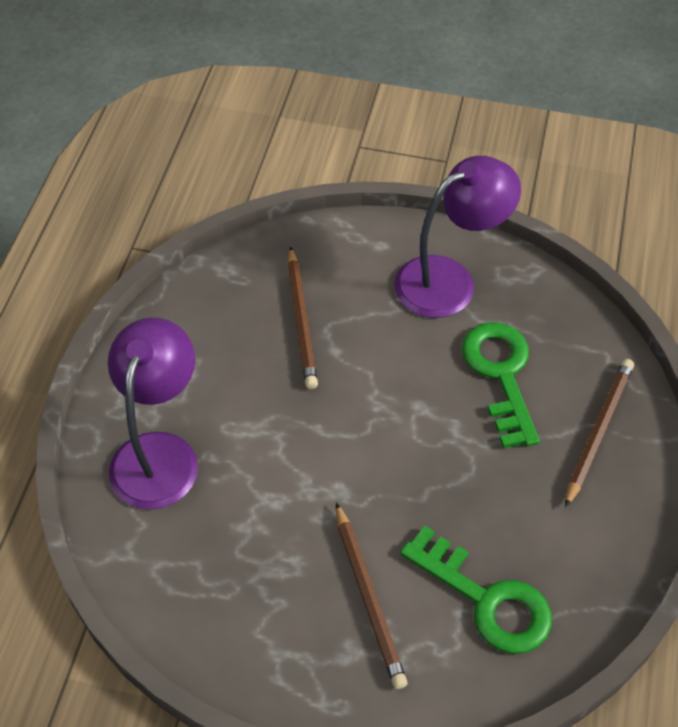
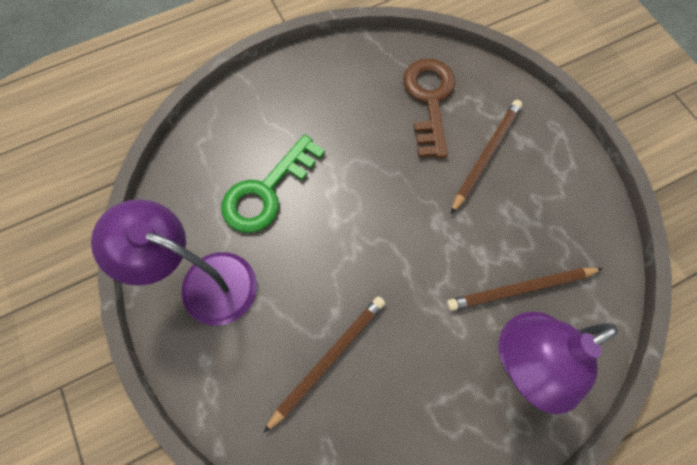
camera: 130 degrees left, 15 degrees up
green key [400,525,552,654] -> brown key [403,58,455,158]
brown pencil [565,359,634,508] -> brown pencil moved to [447,268,603,311]

